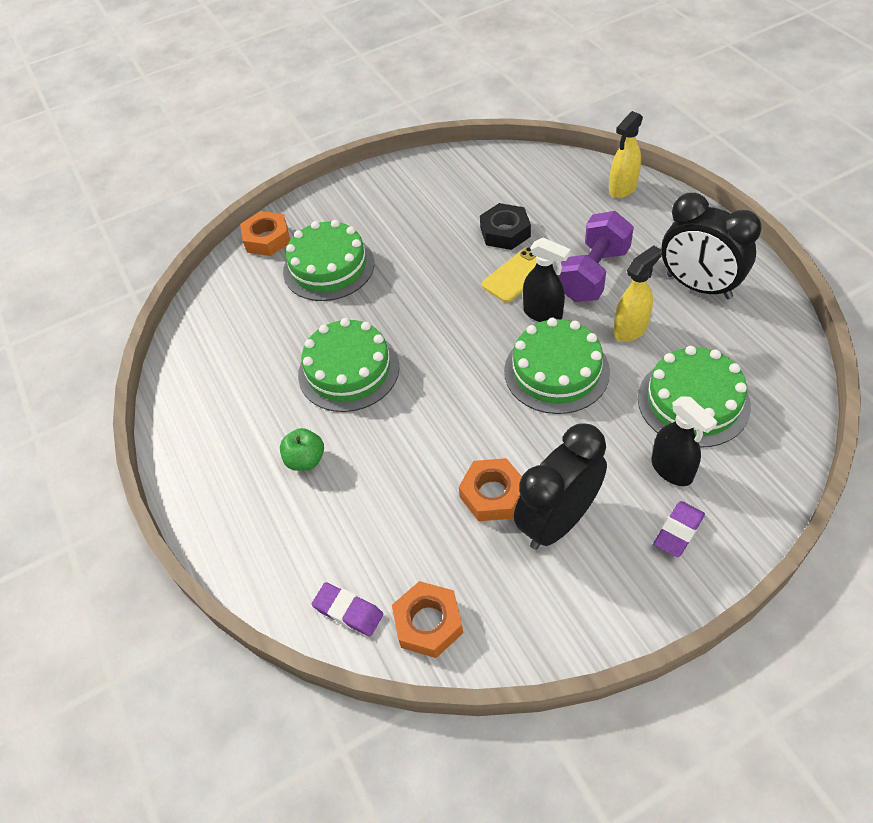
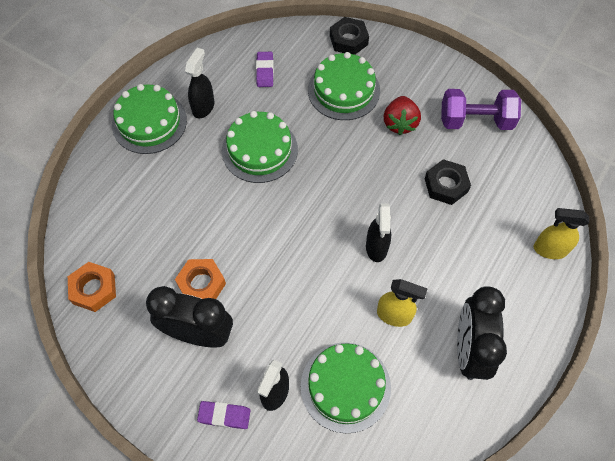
camera: 55 degrees right, 10 degrees up
orange nut [240,211,290,256] -> black nut [330,17,369,55]
green apple [280,428,324,471] -> none
purple eraser [312,582,383,637] -> purple eraser moved to [256,52,274,87]
yellow phone [482,247,554,303] -> none
green cake [504,318,610,414] -> green cake moved to [112,84,187,154]
purple dumbbell [558,211,634,302] -> purple dumbbell moved to [441,89,521,130]
none -> black spray bottle [185,48,215,119]
none -> red strawberry [384,96,421,135]

